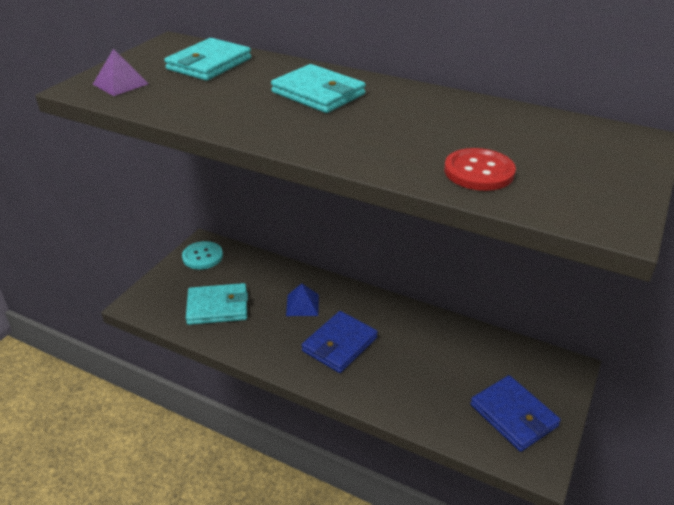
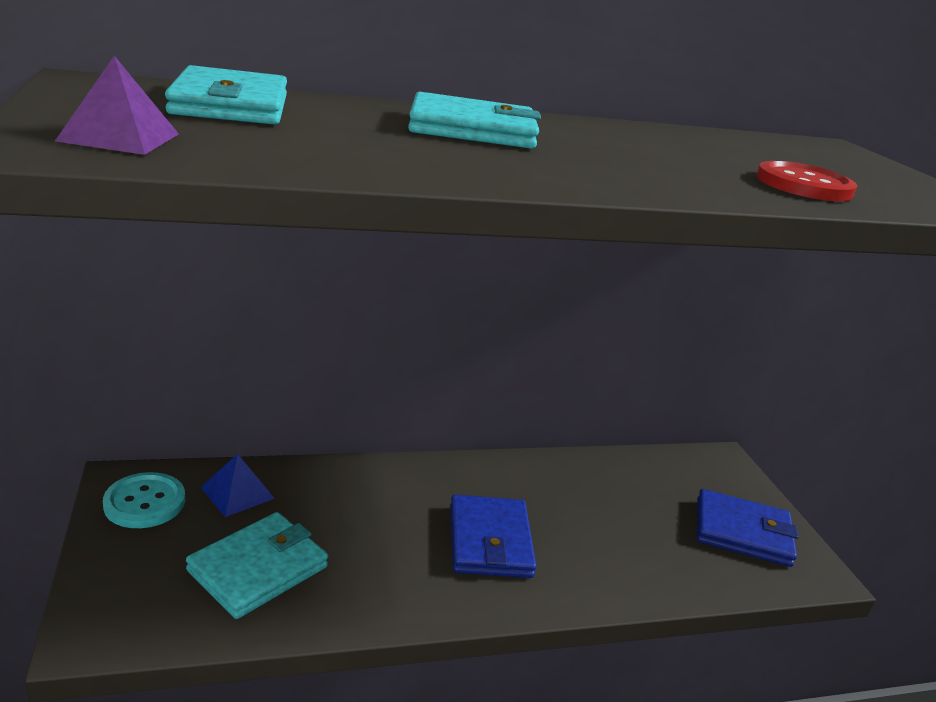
camera: 45 degrees left, 10 degrees down
blue pyramid [286,284,319,316] -> blue pyramid moved to [200,454,275,517]

